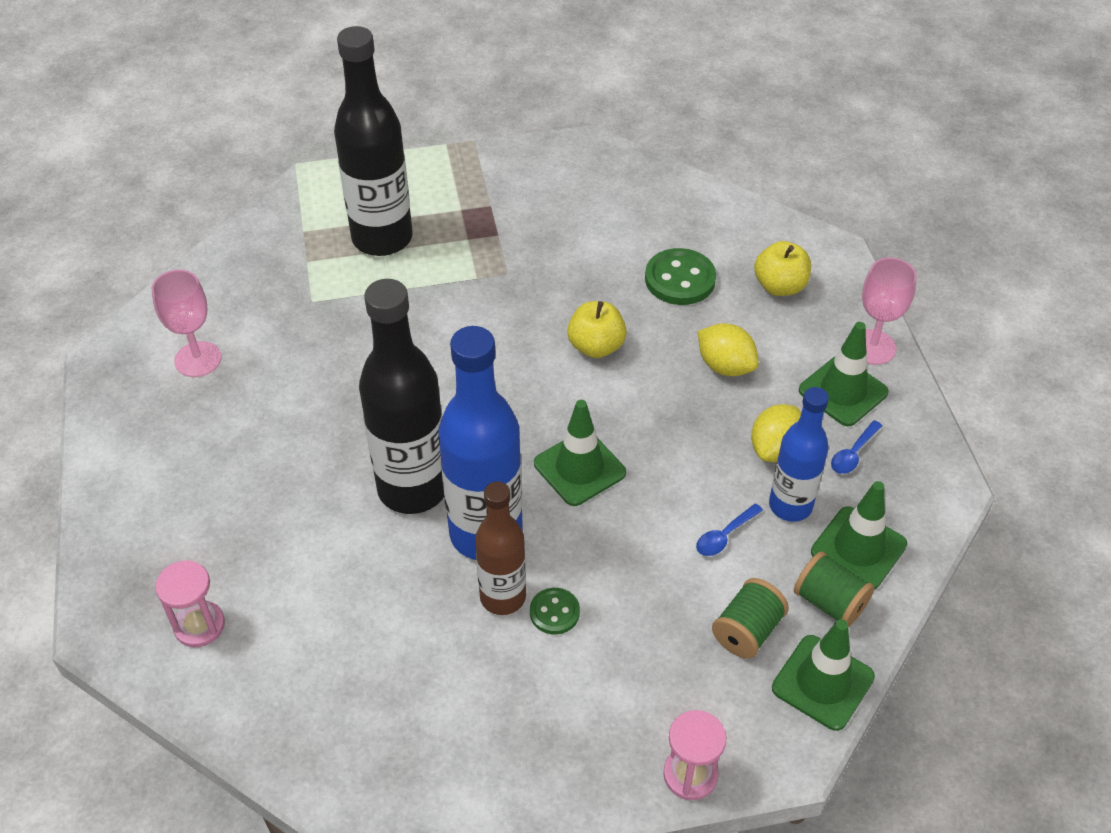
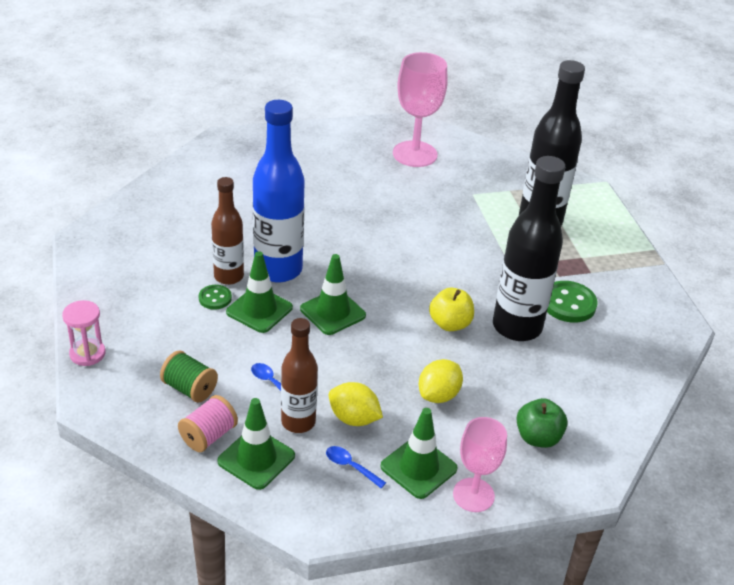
camera: 85 degrees right, 10 degrees down
pink goblet [152,270,221,377] -> pink goblet [393,52,448,167], size x1.55
pink hourglass [155,560,225,647] -> none
black bottle [359,279,444,514] -> black bottle moved to [493,156,565,341]
green button [645,248,716,305] -> green button moved to [547,281,598,323]
yellow apple [754,241,811,296] -> green apple [516,398,568,448]
blue bottle [769,387,829,522] -> brown bottle [281,318,318,433]
green traffic cone [772,619,875,731] -> green traffic cone moved to [226,251,293,333]
green spool [794,551,874,627] -> pink spool [178,395,238,452]

